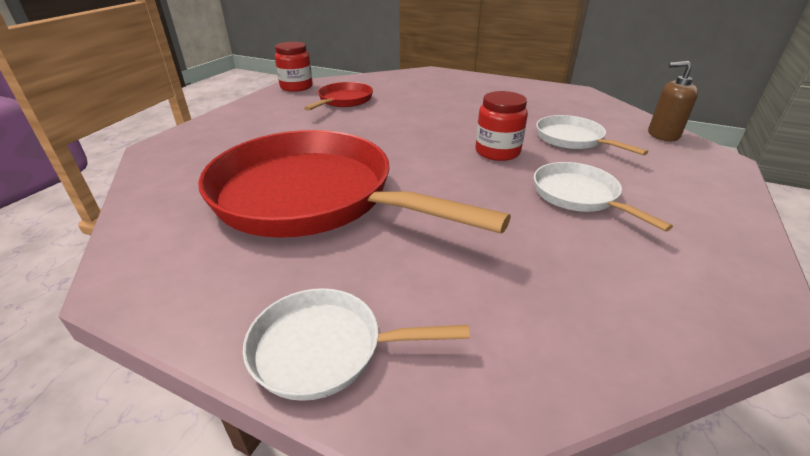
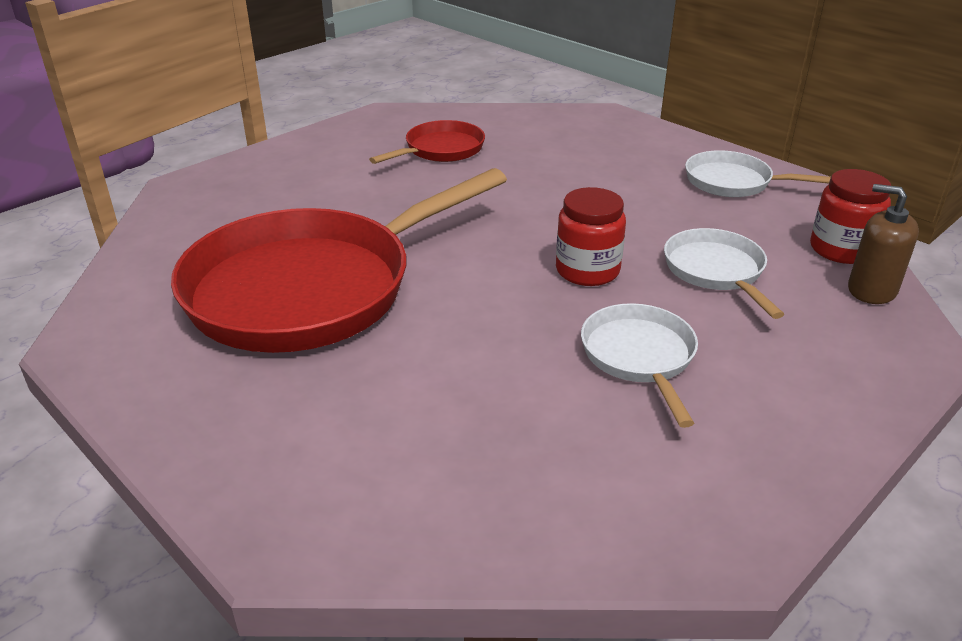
camera: 20 degrees right, 0 degrees up
red pan [198,130,511,238] -> red pan turned 90 degrees counterclockwise [171,168,507,353]
white pan [243,288,470,401] -> white pan moved to [685,150,831,197]
red jar [275,42,313,92] -> red jar moved to [810,169,891,264]

